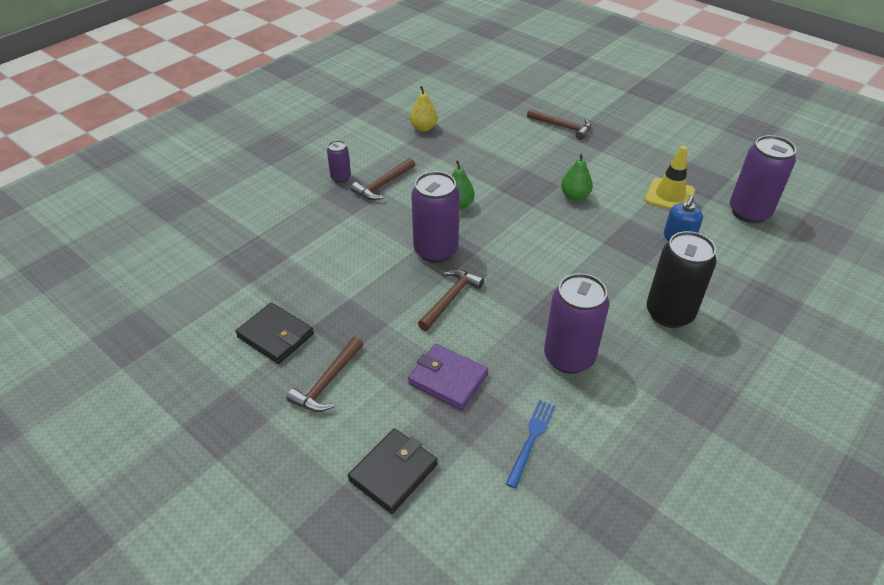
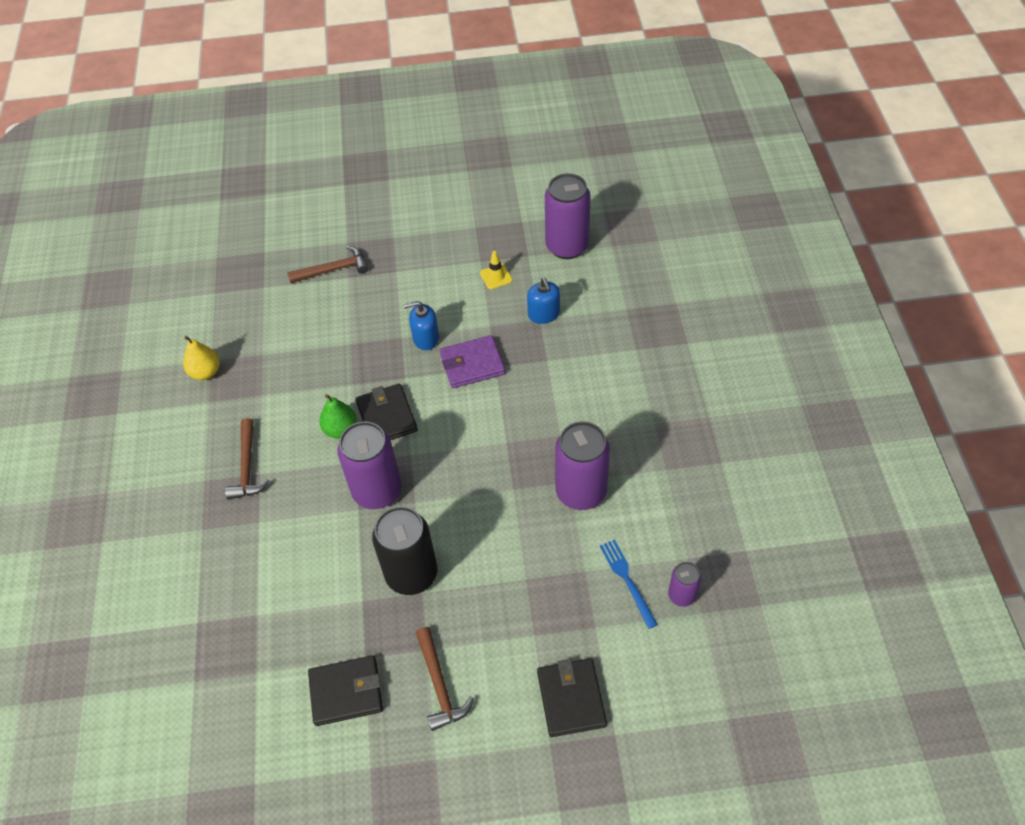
camera: 45 degrees left, 10 degrees up
purple can [327,140,351,183] -> purple can moved to [668,562,701,607]
purple wallet [408,344,488,410] -> purple wallet moved to [440,335,505,388]
brown hammer [418,269,484,331] -> none
green pear [561,153,593,201] -> blue soap dispenser [404,301,439,350]
yellow traffic cone [645,146,695,210] -> yellow traffic cone [480,251,512,289], size x0.58
black can [646,231,716,328] -> black can moved to [372,506,437,595]
none -> black wallet [356,383,418,440]

